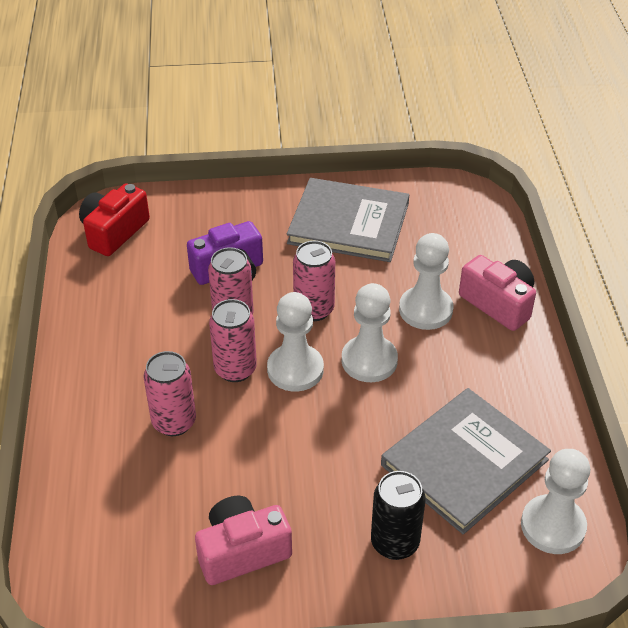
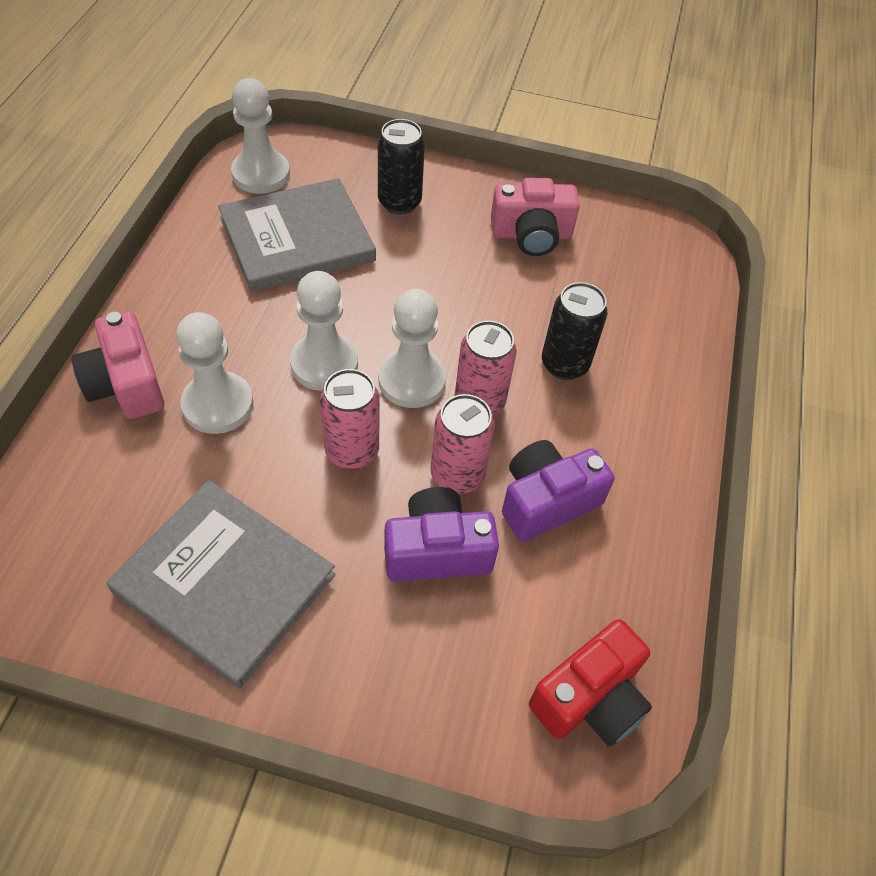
camera: 165 degrees left, 10 degrees up
pink can [144,351,196,436] -> black can [542,282,608,380]
none -> purple camera [502,440,614,542]

